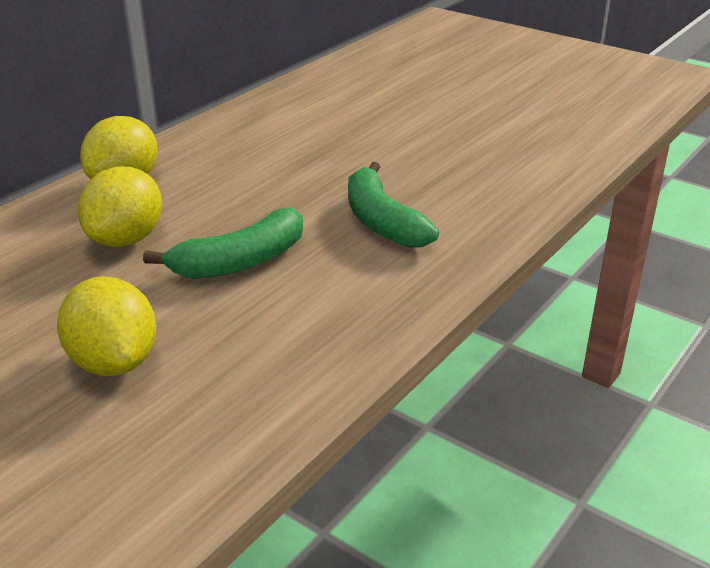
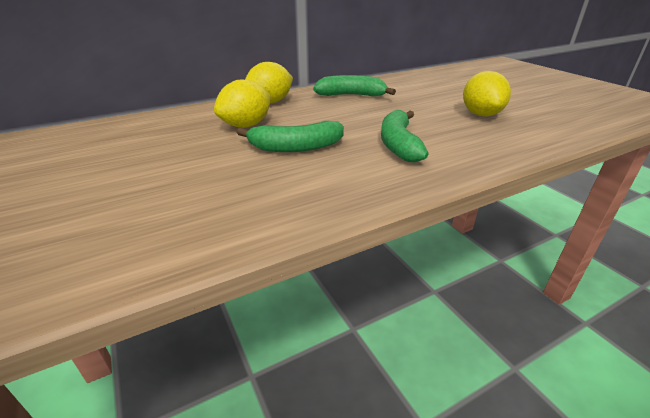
camera: 25 degrees right, 0 degrees up
yellow lemon [57,276,156,376] -> yellow lemon moved to [463,71,511,117]
none -> green banana [313,75,396,96]

